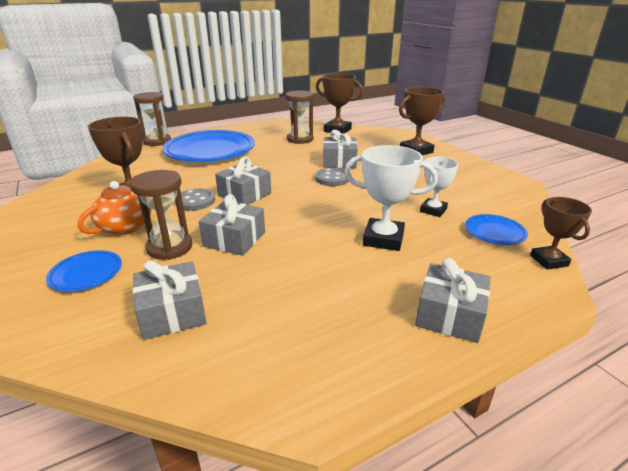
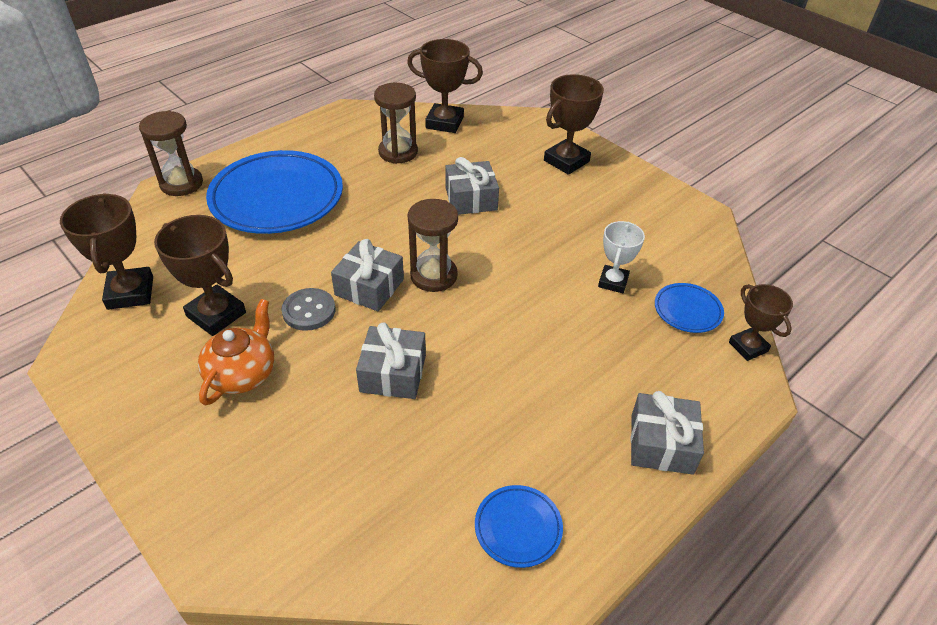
camera: 15 degrees left, 15 degrees up
blue plate [46,250,122,292] -> blue plate moved to [475,485,563,568]
brown hourglass [130,170,192,260] -> brown hourglass moved to [408,199,458,292]
grey gift [133,260,206,340] -> none
grey button [315,168,349,186] -> none
white trophy [344,145,438,251] -> none
none -> brown trophy [60,193,153,310]

